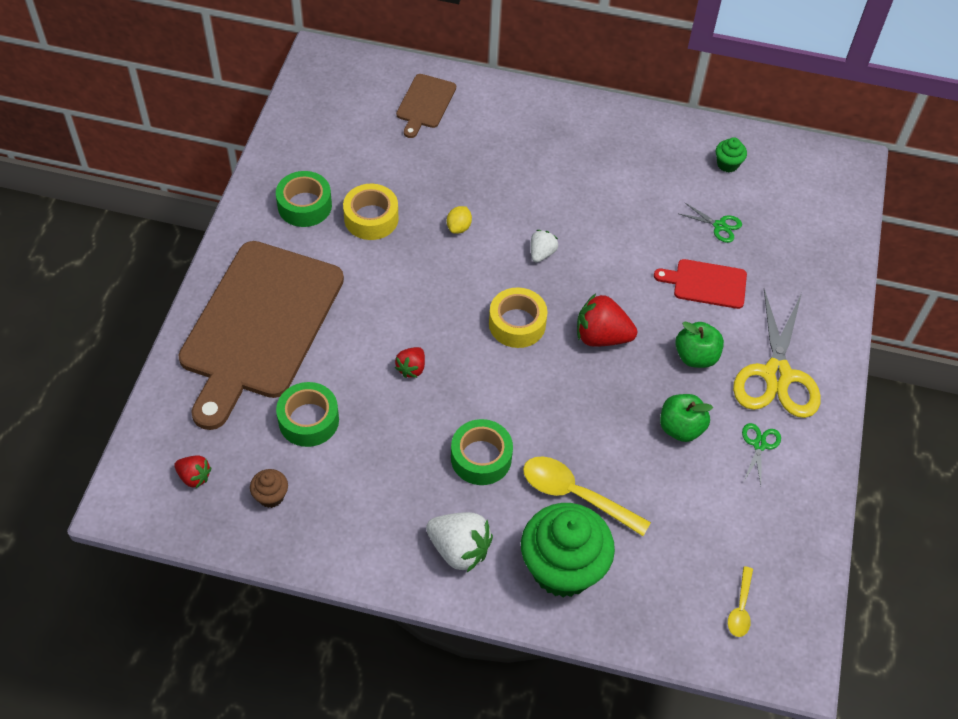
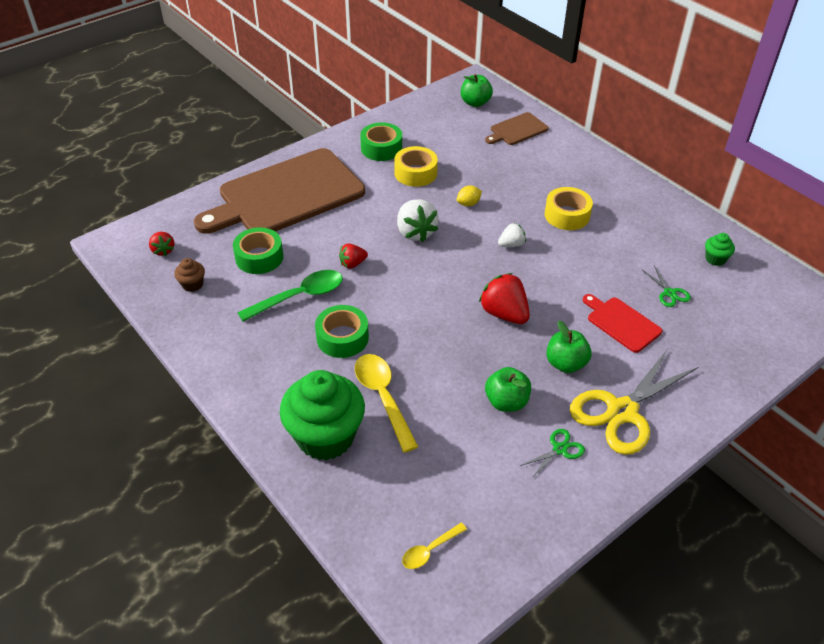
camera: 40 degrees right, 10 degrees down
white strawberry [426,512,493,572] -> white strawberry moved to [397,199,439,242]
yellow tape [489,287,548,348] -> yellow tape moved to [545,187,593,230]
none -> green spoon [237,270,343,322]
none -> green apple [461,74,493,107]

